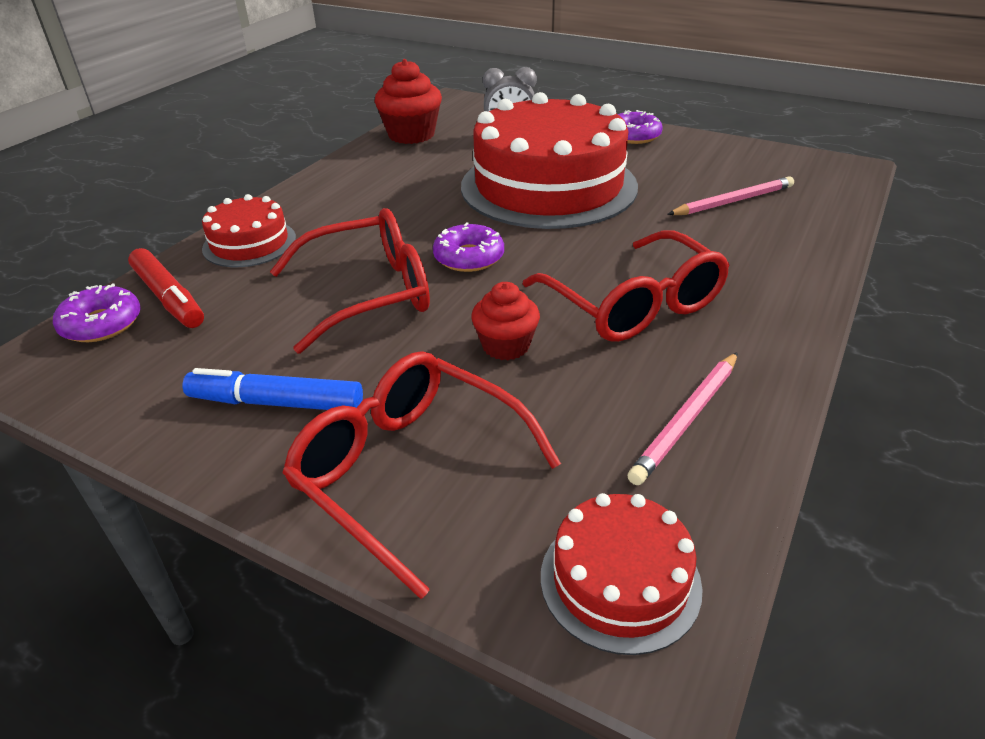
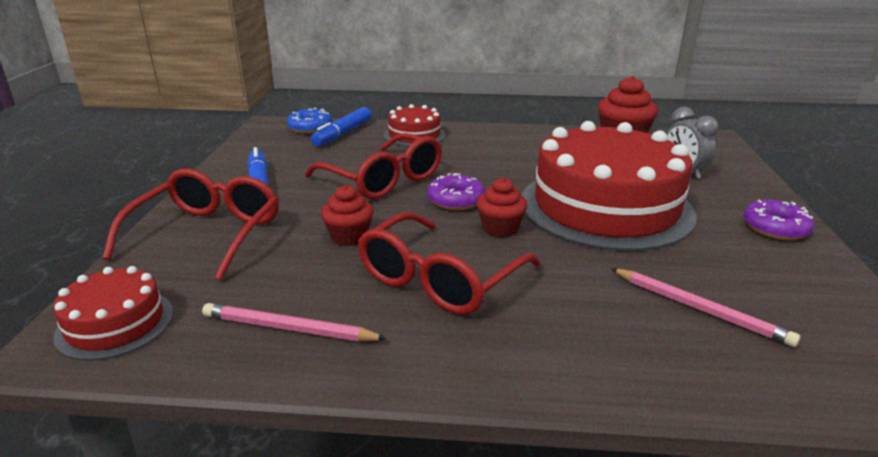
camera: 65 degrees right, 10 degrees down
purple donut [53,283,140,342] -> blue donut [287,108,332,134]
red marker [128,248,204,328] -> blue marker [311,107,372,146]
none -> red cupcake [477,178,527,237]

